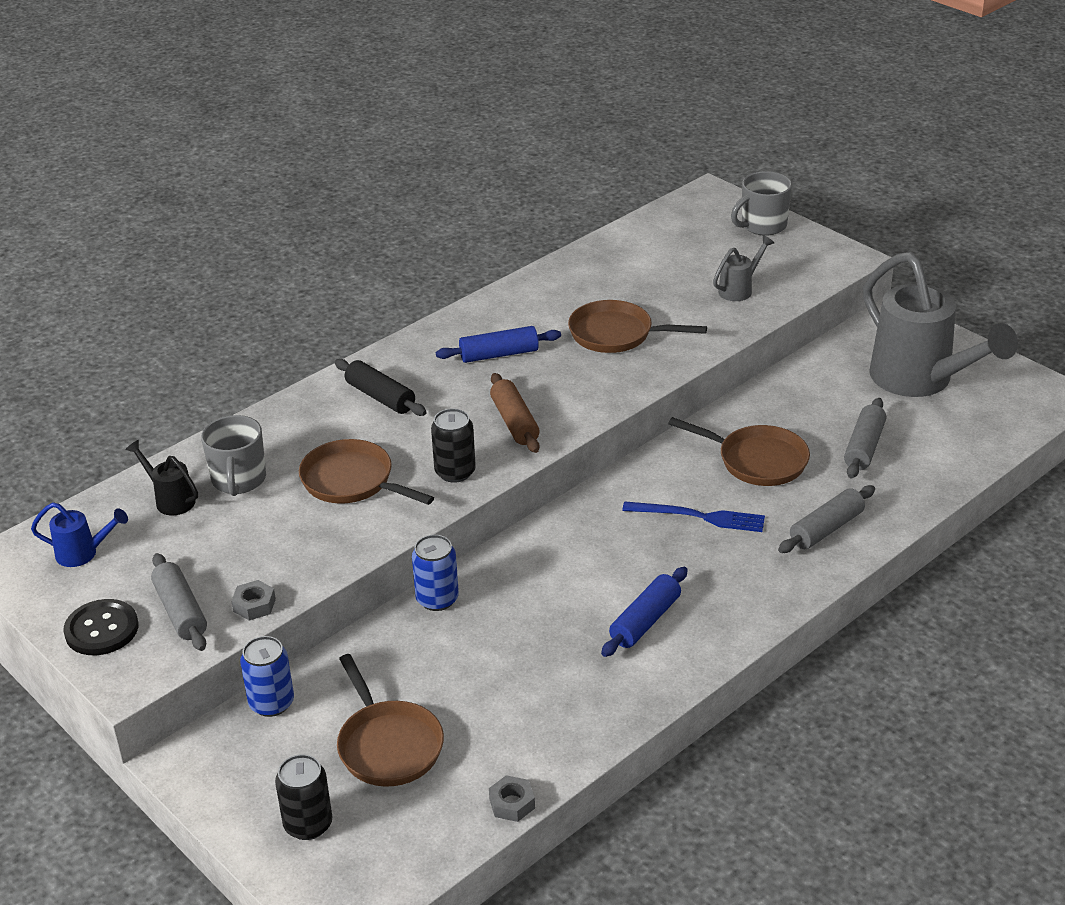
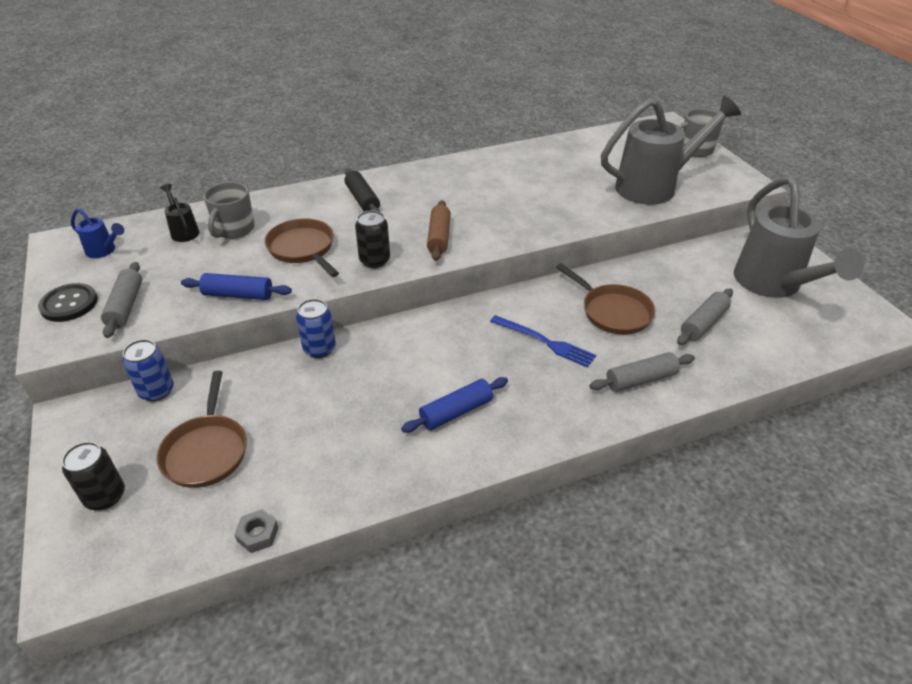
camera: 20 degrees right, 5 degrees up
grey nut [232,580,276,620] -> none
blue rolling pin [436,326,561,363] -> blue rolling pin moved to [181,273,292,300]
brown pan [568,300,707,353] -> none
grey watering can [713,235,774,301] -> grey watering can [601,96,741,205], size x2.33

